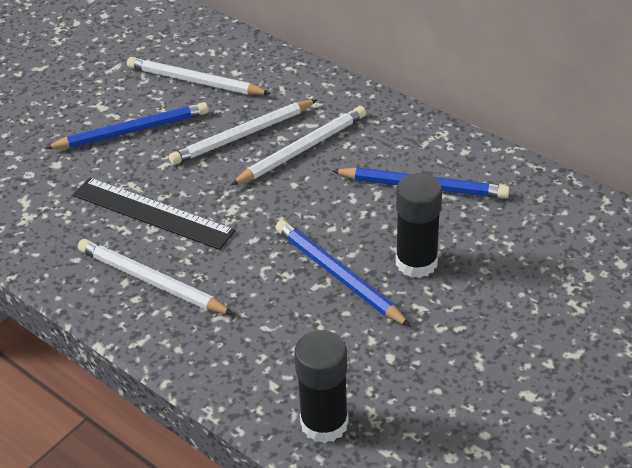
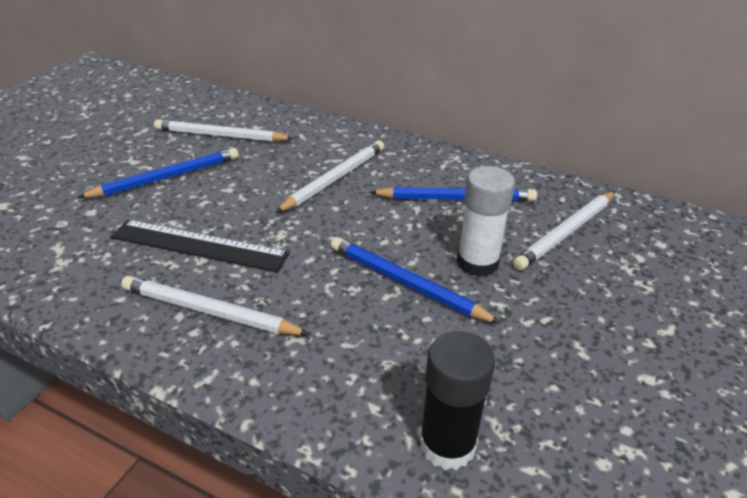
camera: 15 degrees left, 5 degrees down
white pencil [169,100,317,165] -> white pencil moved to [513,191,615,270]
black glue stick [396,173,442,278] -> white glue stick [457,166,515,277]

